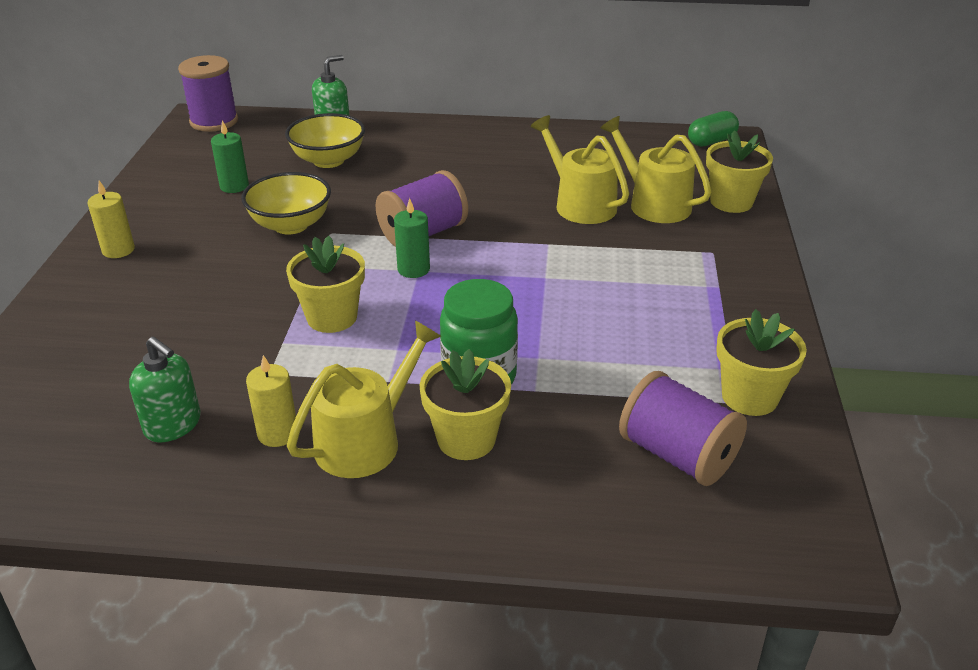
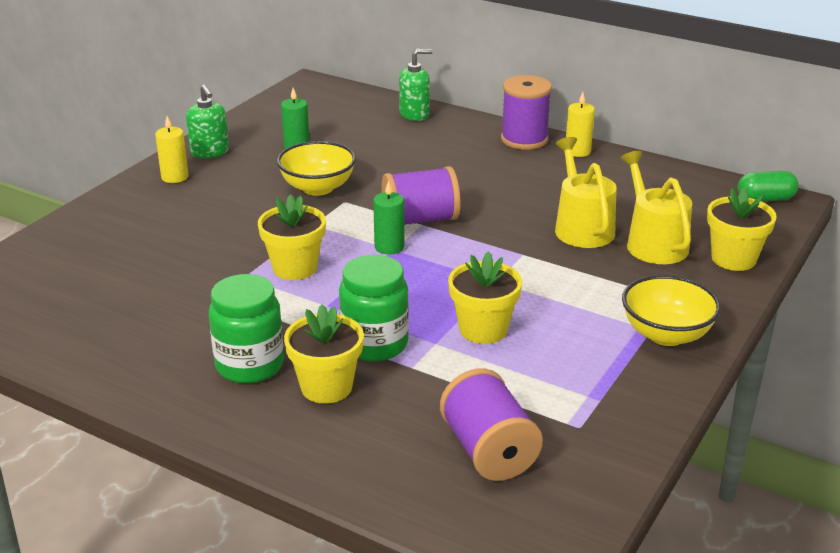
camera: 25 degrees right, 5 degrees down
green soap dispenser [129,336,201,442] -> green soap dispenser moved to [186,85,229,158]
purple spool [178,55,238,132] -> purple spool moved to [501,75,552,150]
yellow candle [246,355,296,447] -> yellow candle moved to [566,92,595,157]
yellow bowl [285,113,365,168] -> yellow bowl moved to [622,275,721,346]
yellow watering can [287,320,441,478] -> green jar [209,274,284,384]
yellow flower pot [716,309,807,416] -> yellow flower pot moved to [448,251,522,344]

